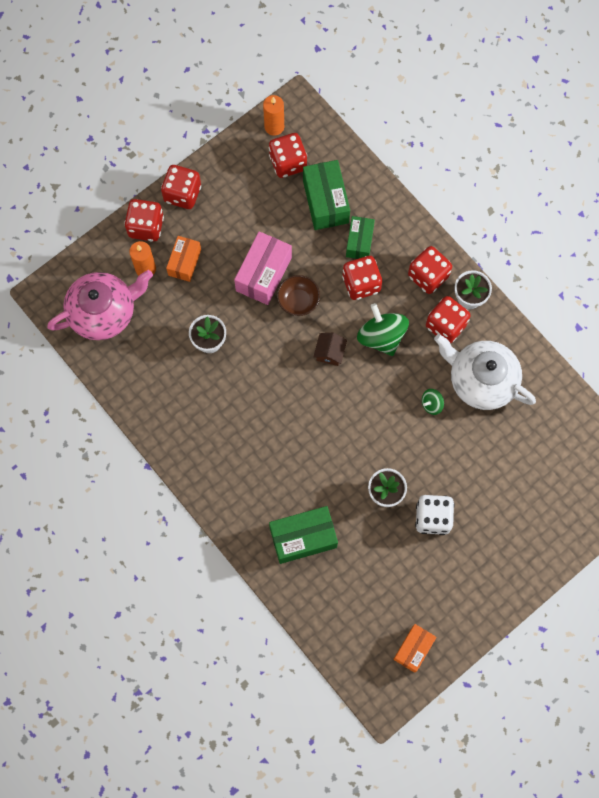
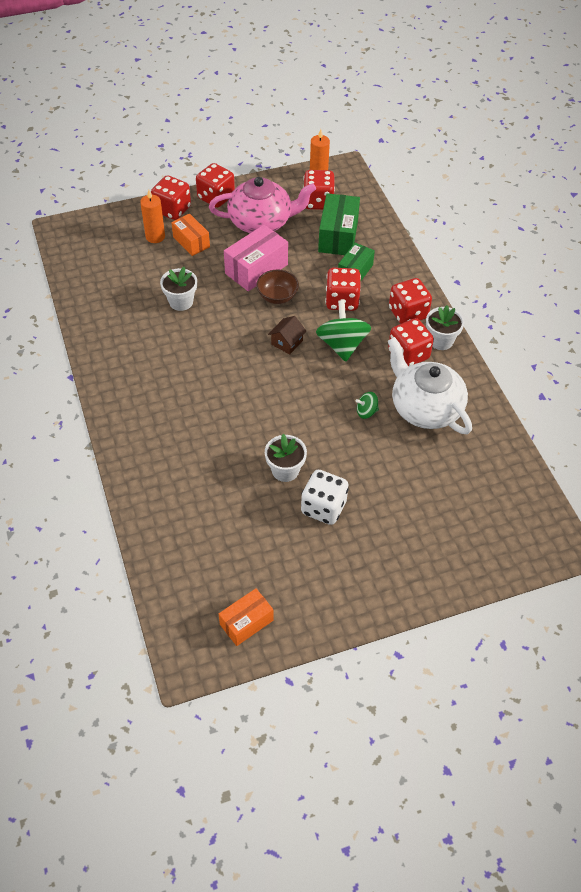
camera: 20 degrees right, 20 degrees down
pink teapot [47,270,153,340] -> pink teapot moved to [209,177,316,233]
orange box [166,236,201,282] -> orange box turned 75 degrees counterclockwise [171,214,210,256]
green box [269,506,338,564] -> none

